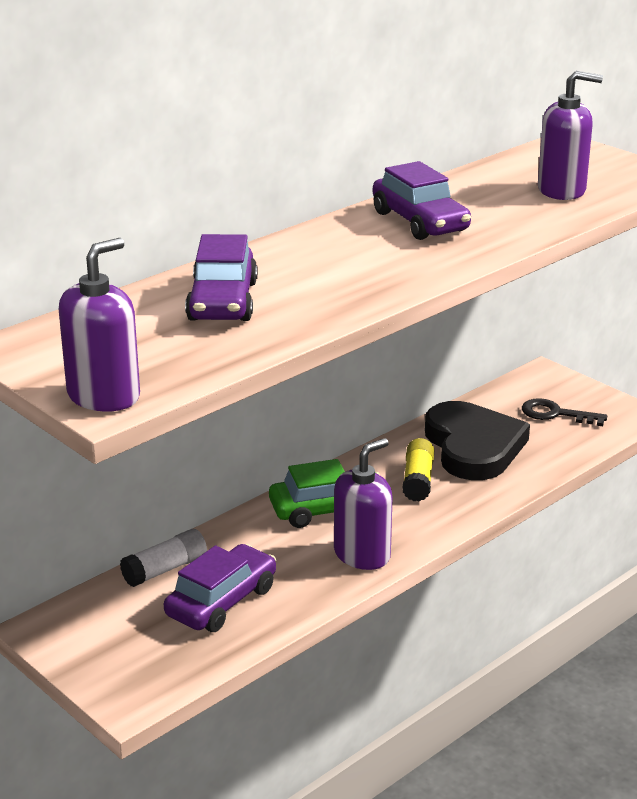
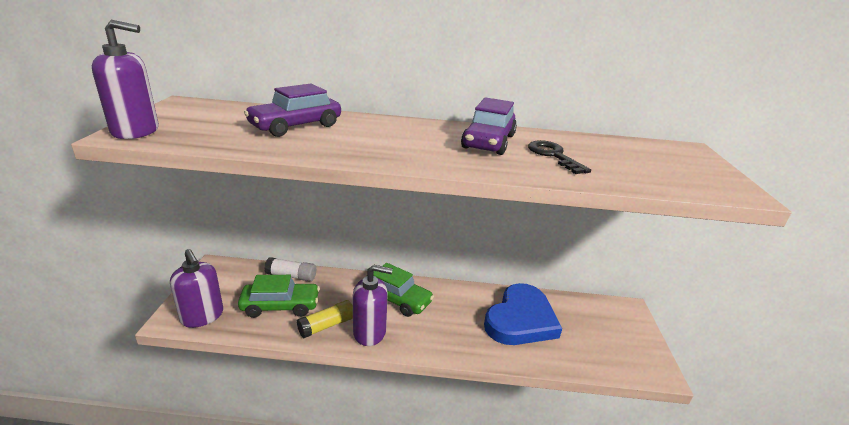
camera: 45 degrees right, 0 degrees up
purple car [164,544,276,632] -> green car [238,275,320,318]
yellow glue stick [402,438,434,502] -> yellow glue stick moved to [297,300,353,338]
black heart [425,401,530,480] -> blue heart [484,283,562,345]
black key [522,398,607,426] -> black key moved to [528,140,591,174]
purple soap dispenser [538,71,603,200] -> purple soap dispenser moved to [170,249,223,328]

